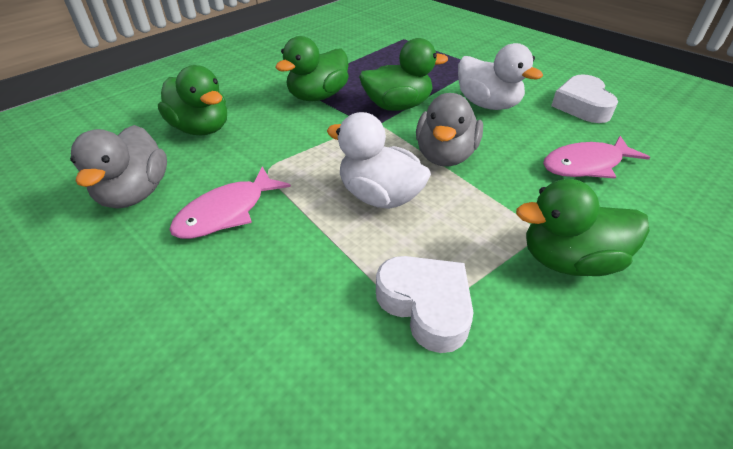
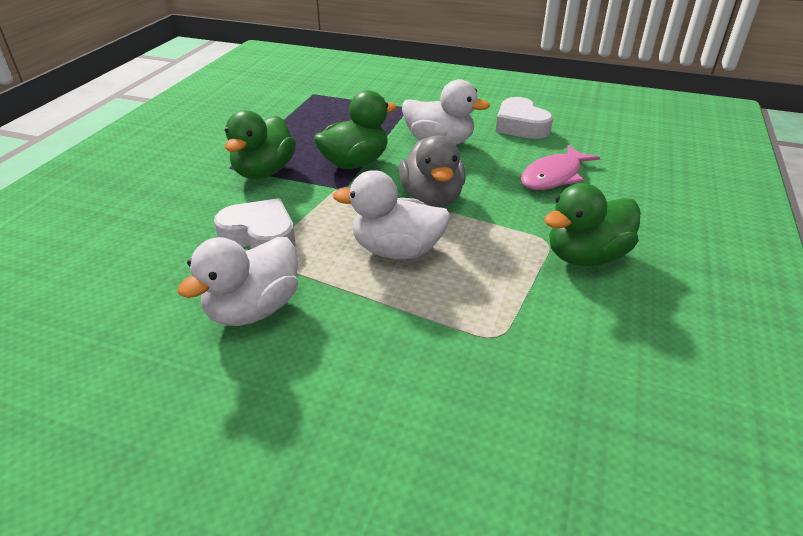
camera: 25 degrees left, 5 degrees down
grey duck [70,125,167,209] -> none
green duck [158,65,227,135] -> none
pink fish [169,167,291,239] -> white duck [177,237,298,326]
white heart [376,256,473,353] -> white heart moved to [214,198,295,249]

